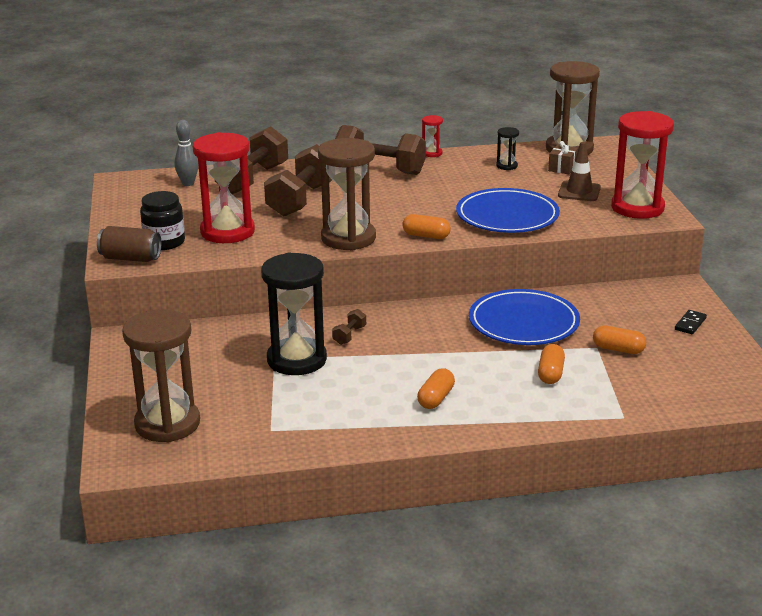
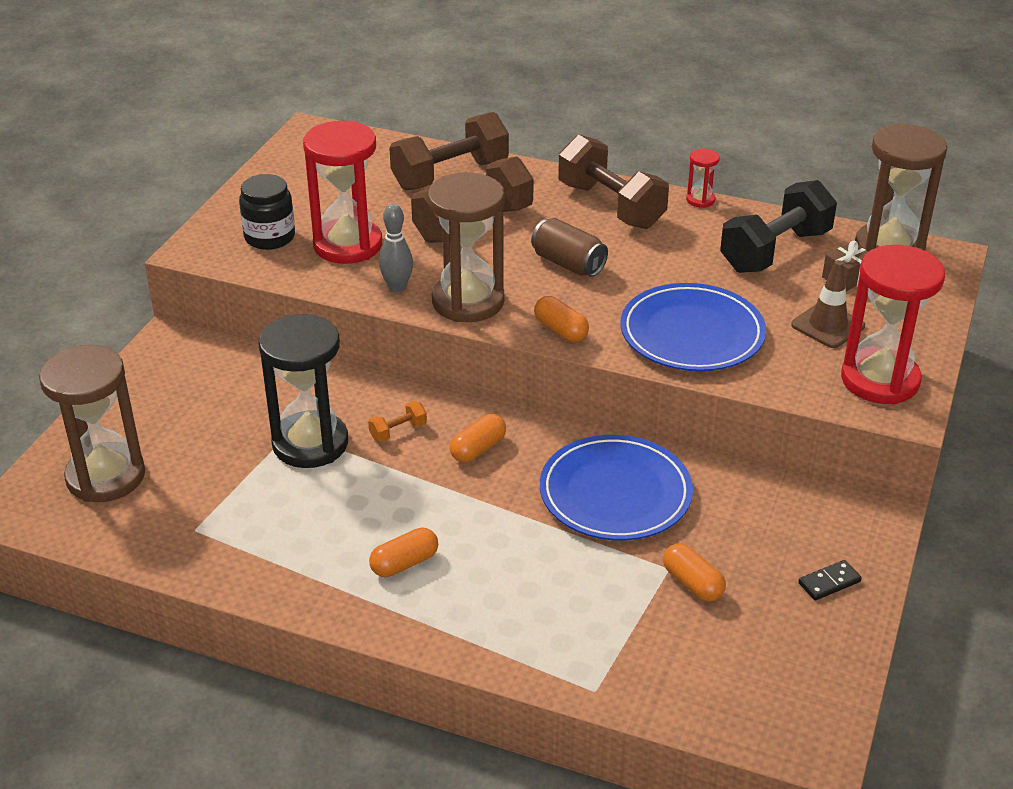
camera: 30 degrees right, 10 degrees up
brown can [97,226,162,262] -> brown can moved to [531,218,608,277]
grey bowling pin [175,120,198,186] -> grey bowling pin moved to [379,204,413,293]
brown dumbbell [332,309,366,345] -> orange dumbbell [368,401,427,442]
black hourglass [496,127,519,170] -> black dumbbell [720,180,837,273]
orange capsule [538,344,565,384] -> orange capsule moved to [450,414,506,463]

